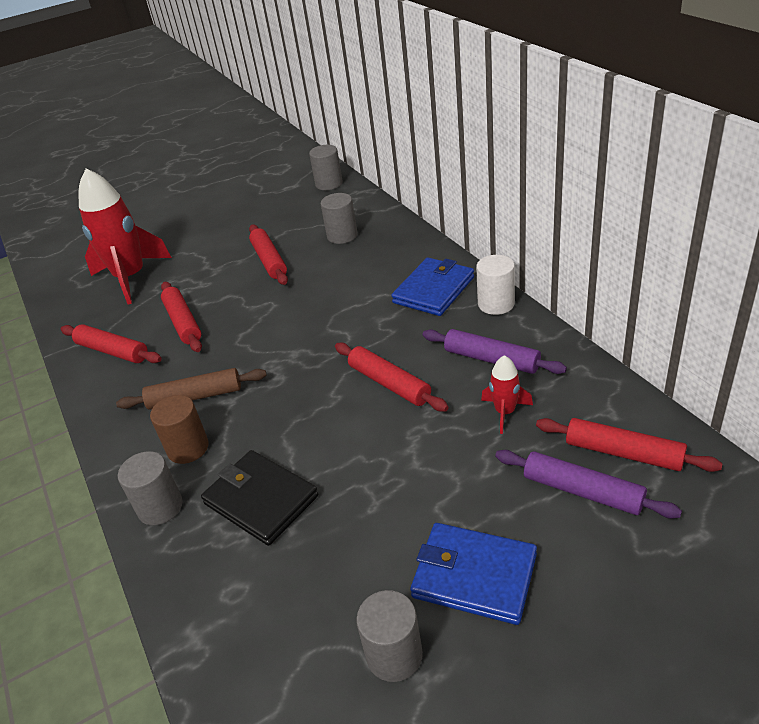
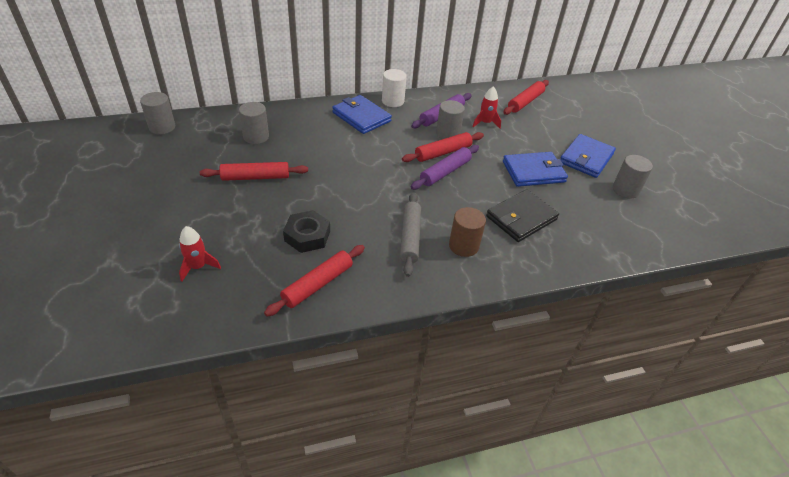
camera: 85 degrees left, 5 degrees up
red rocket [79,168,172,304] -> red rocket [179,226,221,282], size x0.46
brown rolling pin [116,368,267,410] -> grey rolling pin [400,192,421,277]
grey cylinder [118,451,183,525] -> grey cylinder moved to [436,100,465,139]
red rolling pin [161,282,202,352] -> black nut [283,210,330,253]
purple rolling pin [495,450,682,519] -> purple rolling pin moved to [411,145,479,190]
none -> blue wallet [503,152,568,187]

